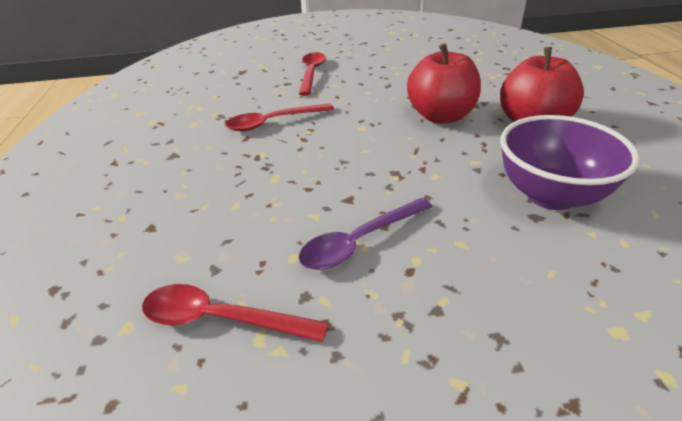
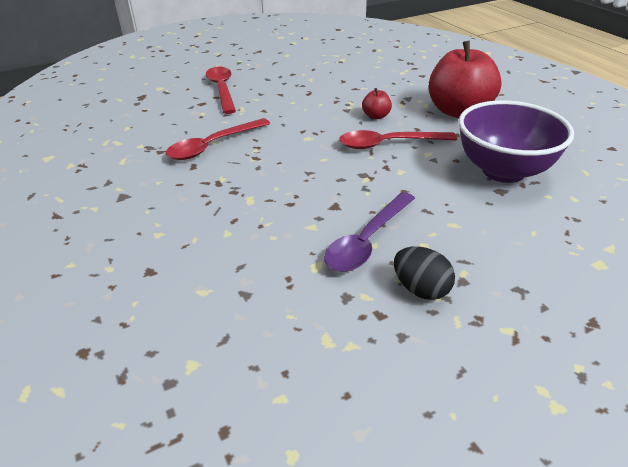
camera: 20 degrees left, 0 degrees up
red spoon [142,284,328,342] -> red spoon moved to [339,130,457,149]
red apple [407,43,481,123] -> red apple [362,88,392,119], size x0.43
none -> black egg [394,246,455,300]

